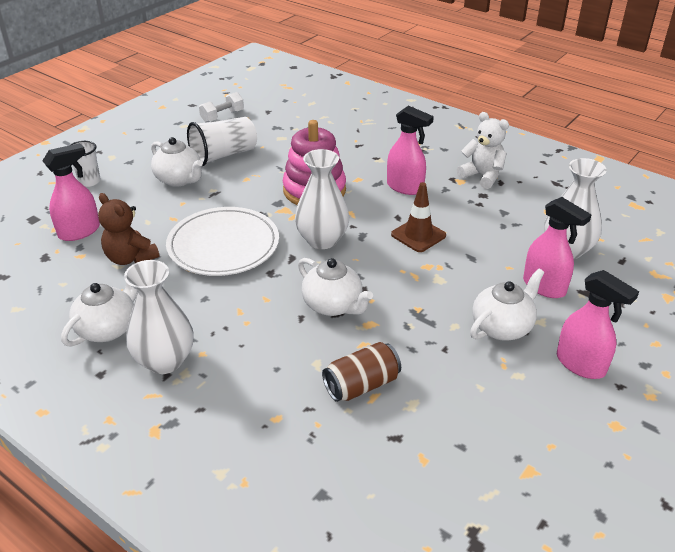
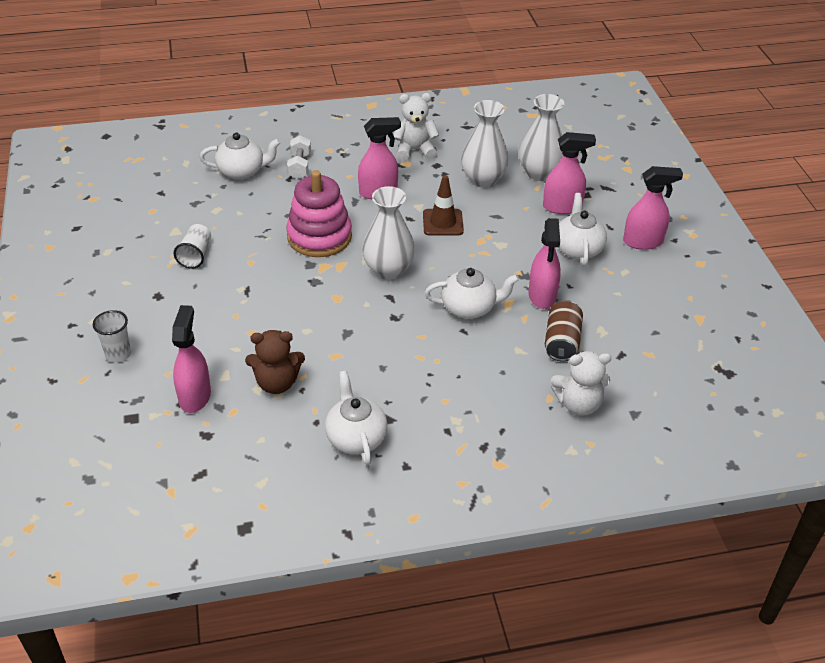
camera: 50 degrees left, 5 degrees up
white vase [124,260,194,374] -> white vase moved to [461,100,509,188]
white teapot [151,137,203,187] -> white teapot moved to [200,133,281,180]
white plate [166,207,279,276] -> none
white cup [187,117,257,166] -> white cup [174,224,211,269], size x0.62
white dumbbell [199,92,244,123] -> white dumbbell moved to [287,135,311,179]
none -> pink spray bottle [528,218,561,309]
none -> white teddy bear [551,351,611,416]

